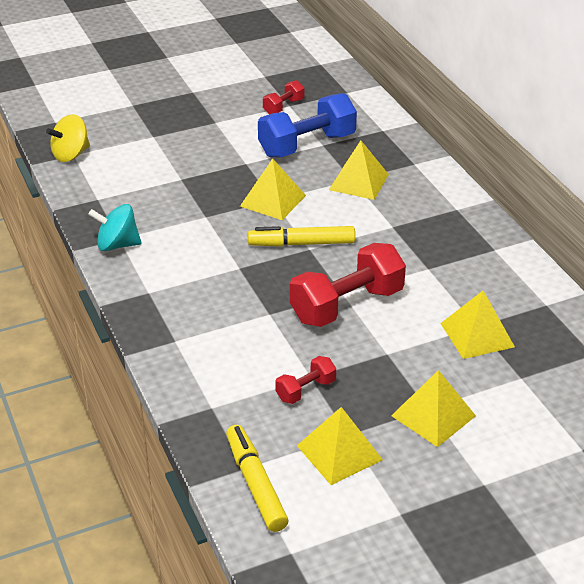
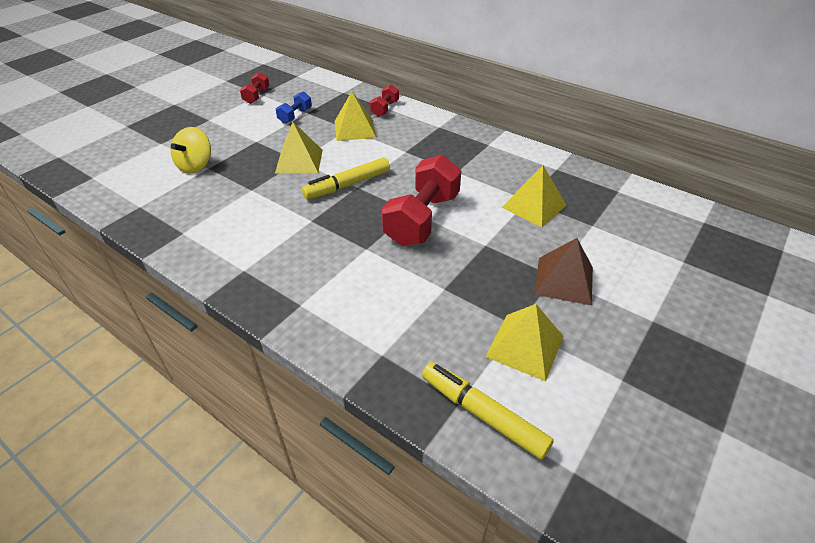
camera: 30 degrees left, 5 degrees up
yellow spinning top [46,114,90,162] -> yellow spinning top moved to [171,127,211,174]
turquoise spinning top [88,204,141,251] -> none
blue dumbbell [258,93,357,158] -> blue dumbbell [276,91,312,124], size x0.49
red dumbbell [275,356,336,404] -> red dumbbell moved to [370,84,399,117]
yellow pyramid [391,370,476,447] -> brown pyramid [534,238,593,305]

